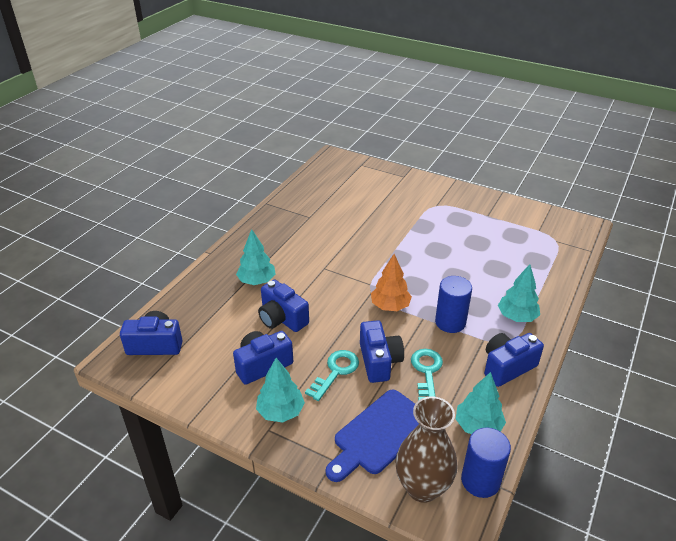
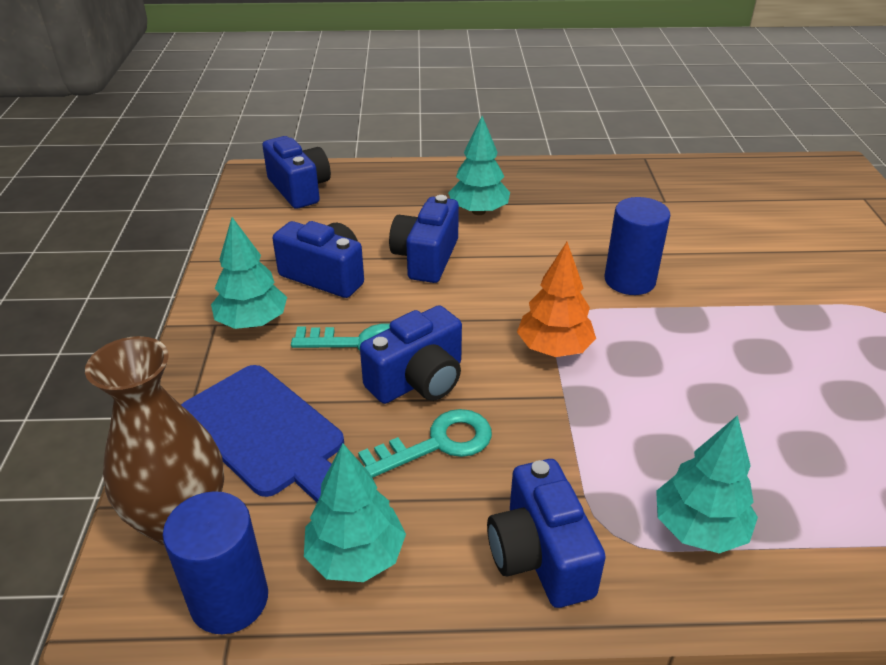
camera: 60 degrees right, 0 degrees up
blue cutting board [326,389,419,482] -> blue cutting board turned 150 degrees counterclockwise [181,365,344,502]
blue cylinder [435,276,472,333] -> blue cylinder moved to [605,197,670,295]
blue camera [484,333,544,387] -> blue camera turned 135 degrees counterclockwise [487,459,606,608]

